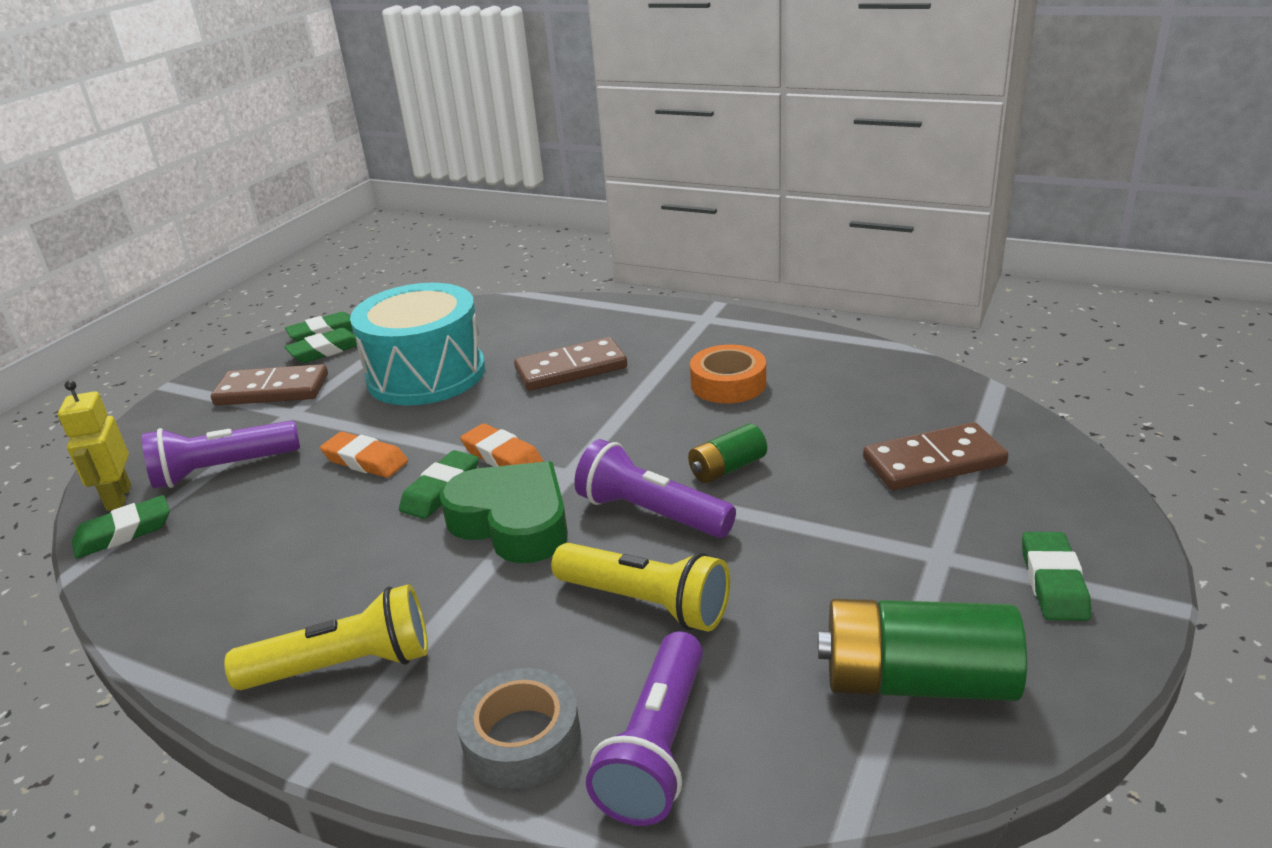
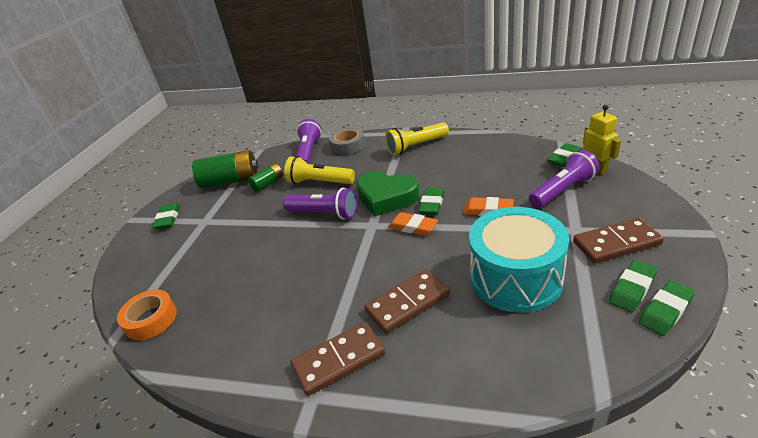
camera: 170 degrees right, 5 degrees up
green battery [688,423,767,483] -> green battery moved to [248,163,283,192]
orange tape [690,345,766,404] -> orange tape moved to [117,290,177,340]
brown domino [863,422,1008,490] -> brown domino moved to [290,322,386,396]

